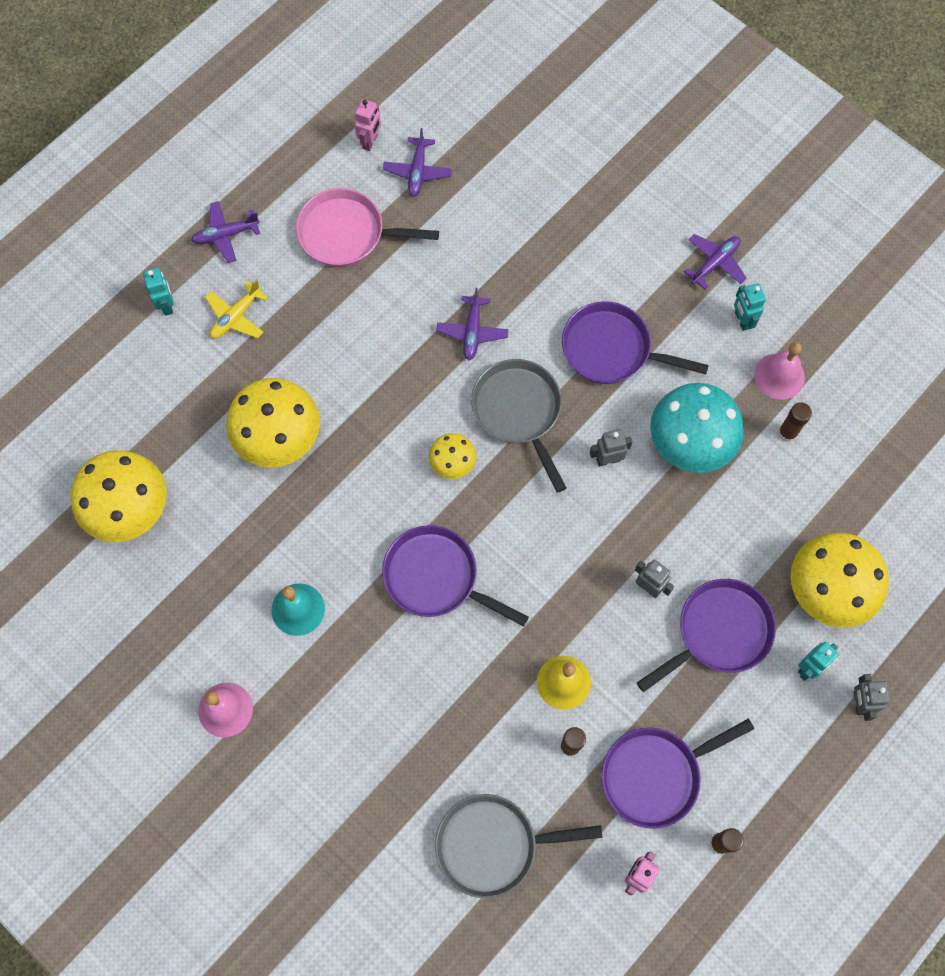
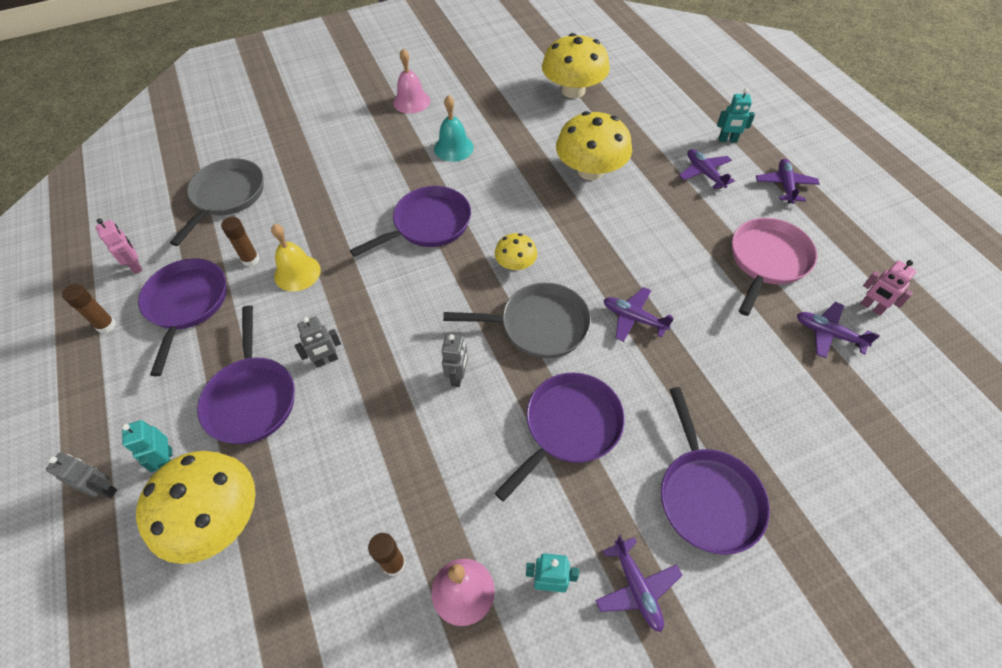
camera: 115 degrees right, 15 degrees down
yellow plane [205,279,268,339] -> purple plane [679,149,735,189]
turquoise mushroom [650,383,744,473] -> none
none -> purple pan [661,387,770,555]

